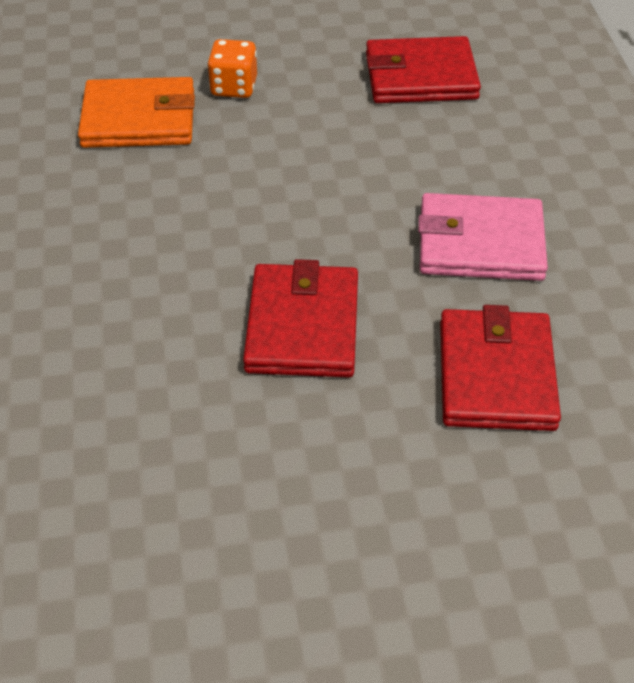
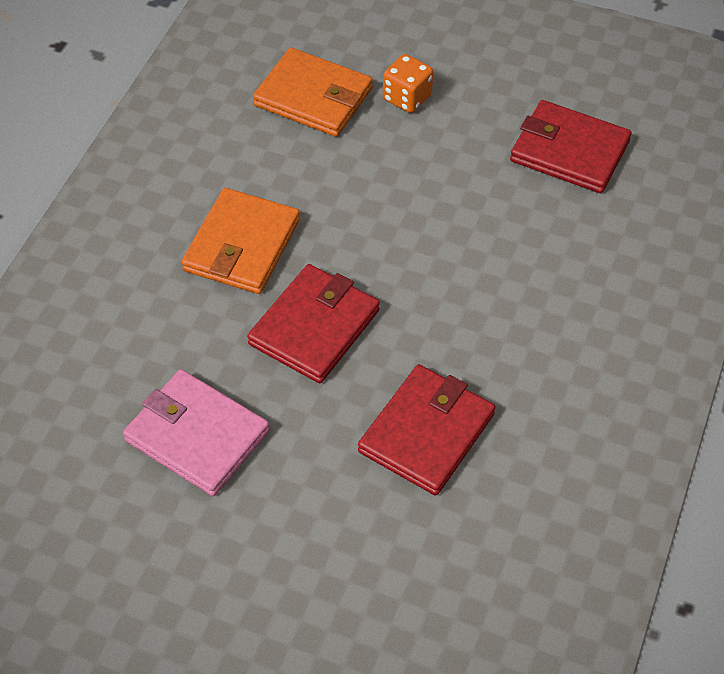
camera: 30 degrees right, 5 degrees up
pink wallet [418,193,548,281] -> pink wallet moved to [123,369,270,496]
none -> orange wallet [181,188,300,294]

